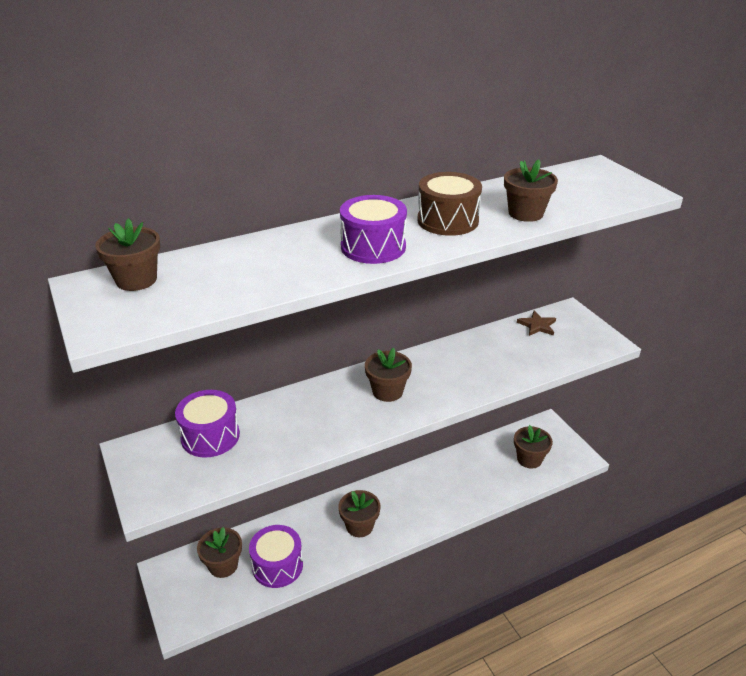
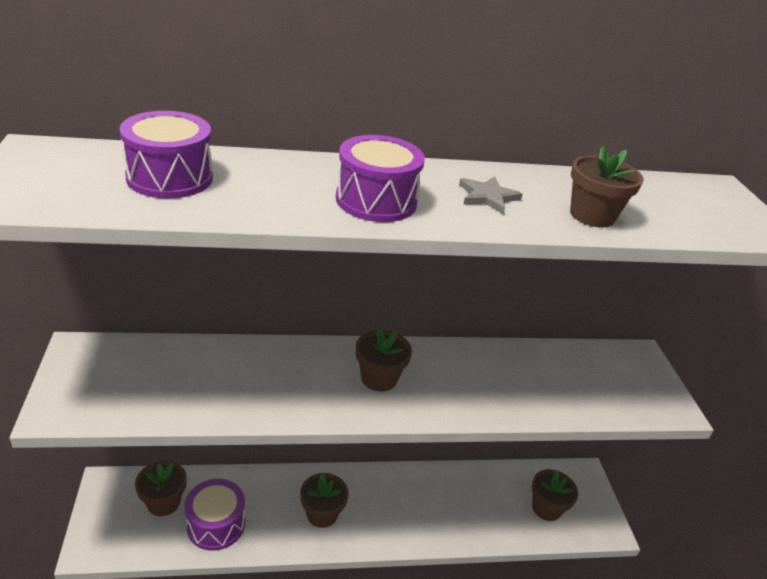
camera: 15 degrees right, 0 degrees up
brown flower pot [95,218,160,291] -> none
purple drum [175,390,240,458] -> purple drum moved to [119,111,213,199]
brown drum [417,172,482,236] -> grey star [459,176,523,214]
brown star [517,311,556,336] -> none

